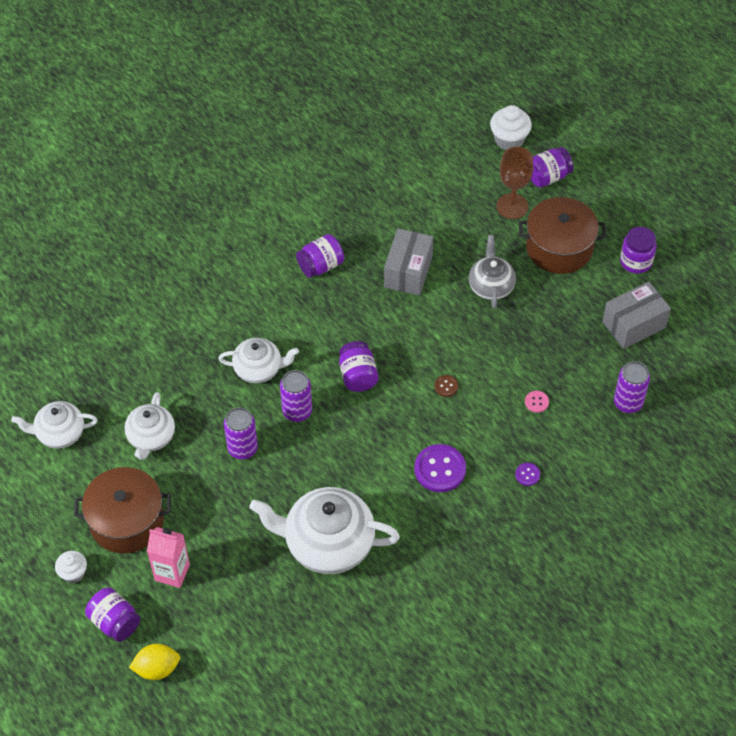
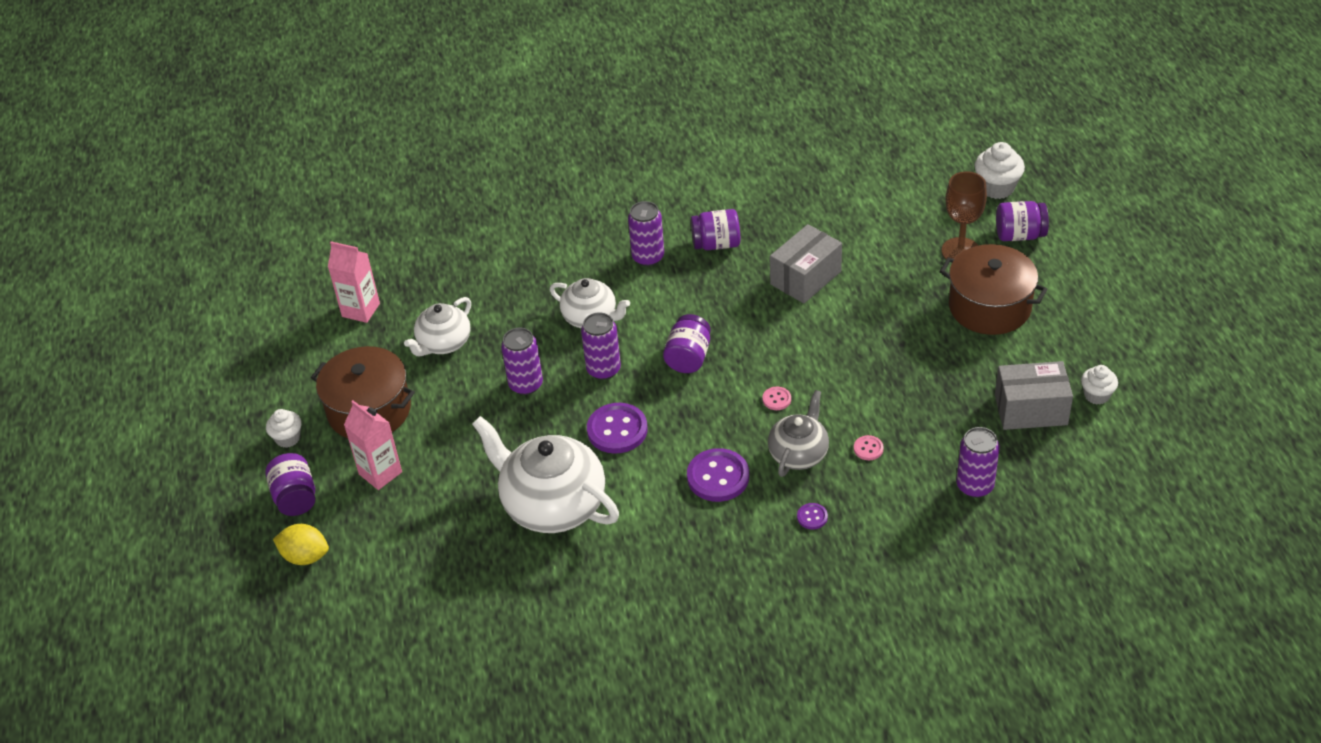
camera: 30 degrees right, 10 degrees down
white teapot [11,401,98,448] -> pink carton [328,241,380,323]
brown button [434,375,458,397] -> pink button [762,387,791,410]
grey teapot [469,235,516,309] -> grey teapot moved to [768,390,829,477]
purple jar [620,227,657,274] -> none
none -> purple button [587,403,648,454]
none -> purple can [628,201,664,266]
none -> white cupcake [1081,365,1118,404]

